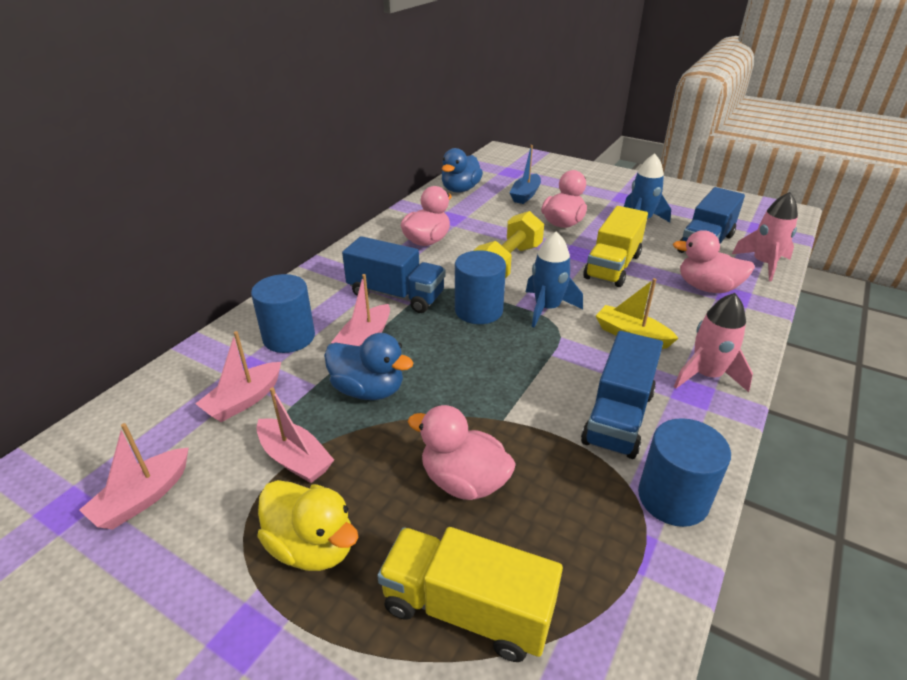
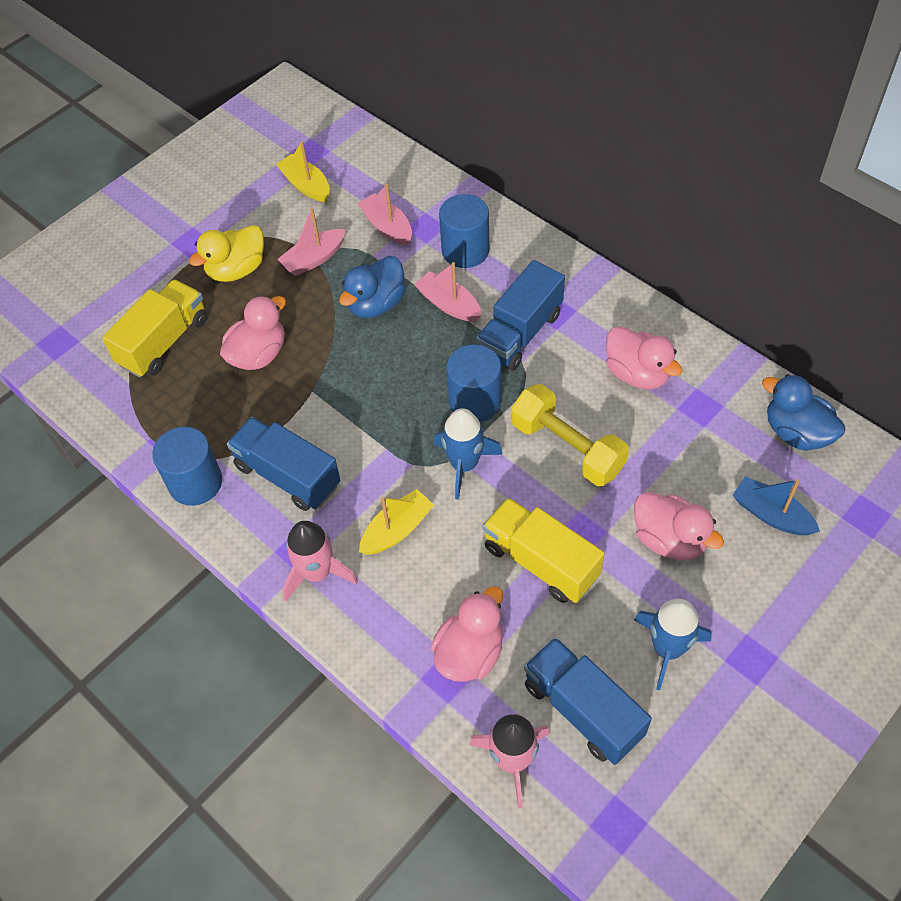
camera: 105 degrees right, 20 degrees up
pink boat [79,423,189,530] -> yellow boat [276,141,330,202]

